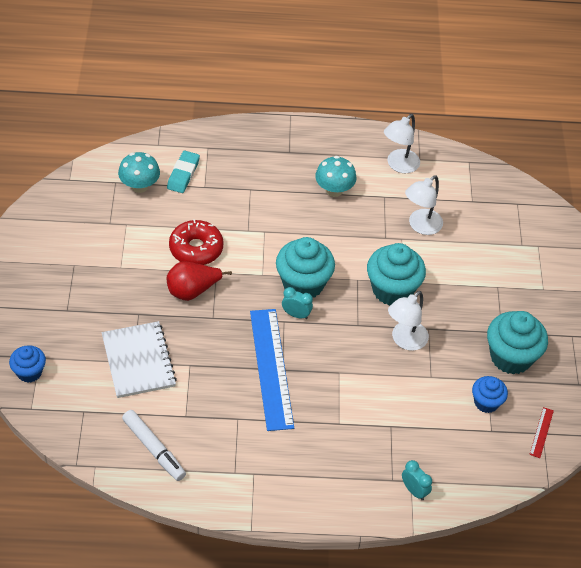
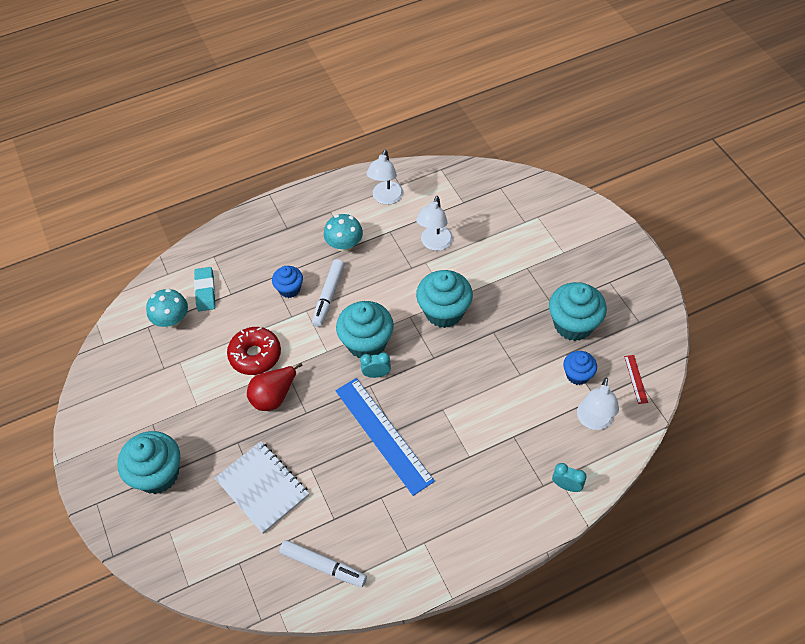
camera: 20 degrees left, 5 degrees up
blue cupcake [9,345,46,383] -> blue cupcake moved to [272,266,303,298]
white lamp [388,291,429,351] -> white lamp moved to [577,378,619,430]
none -> turquoise cupcake [117,431,180,494]
none -> white marker [312,259,344,327]

